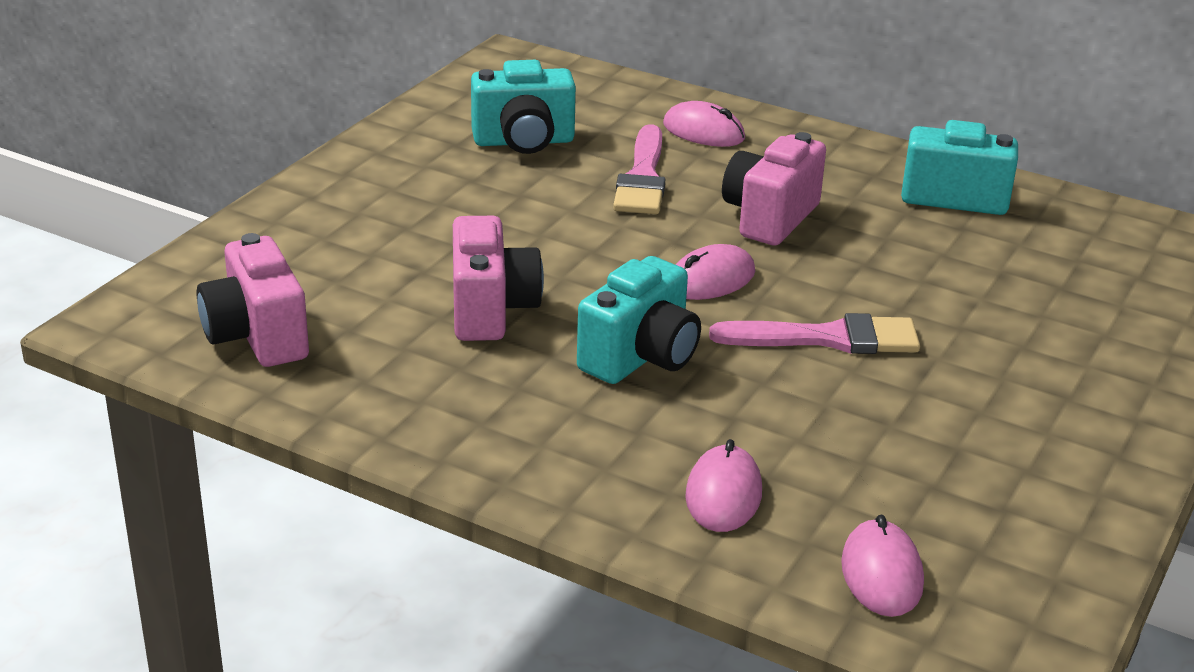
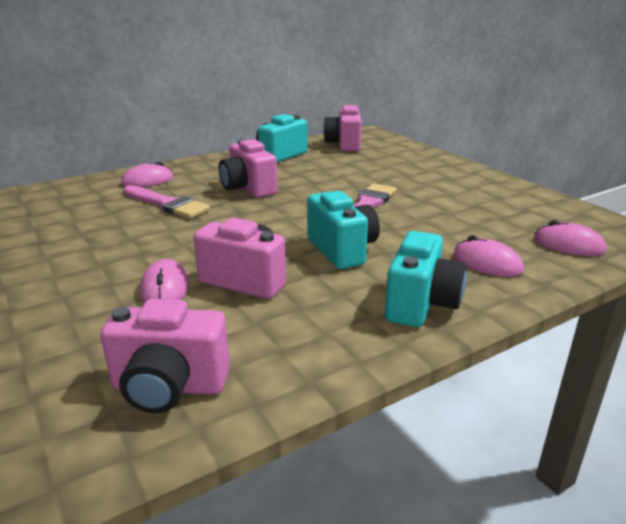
camera: 60 degrees left, 5 degrees down
turquoise camera [471,60,576,154] -> turquoise camera moved to [385,231,467,327]
pink mouse [675,244,755,300] -> pink mouse moved to [140,259,189,303]
none -> pink camera [323,105,362,151]

